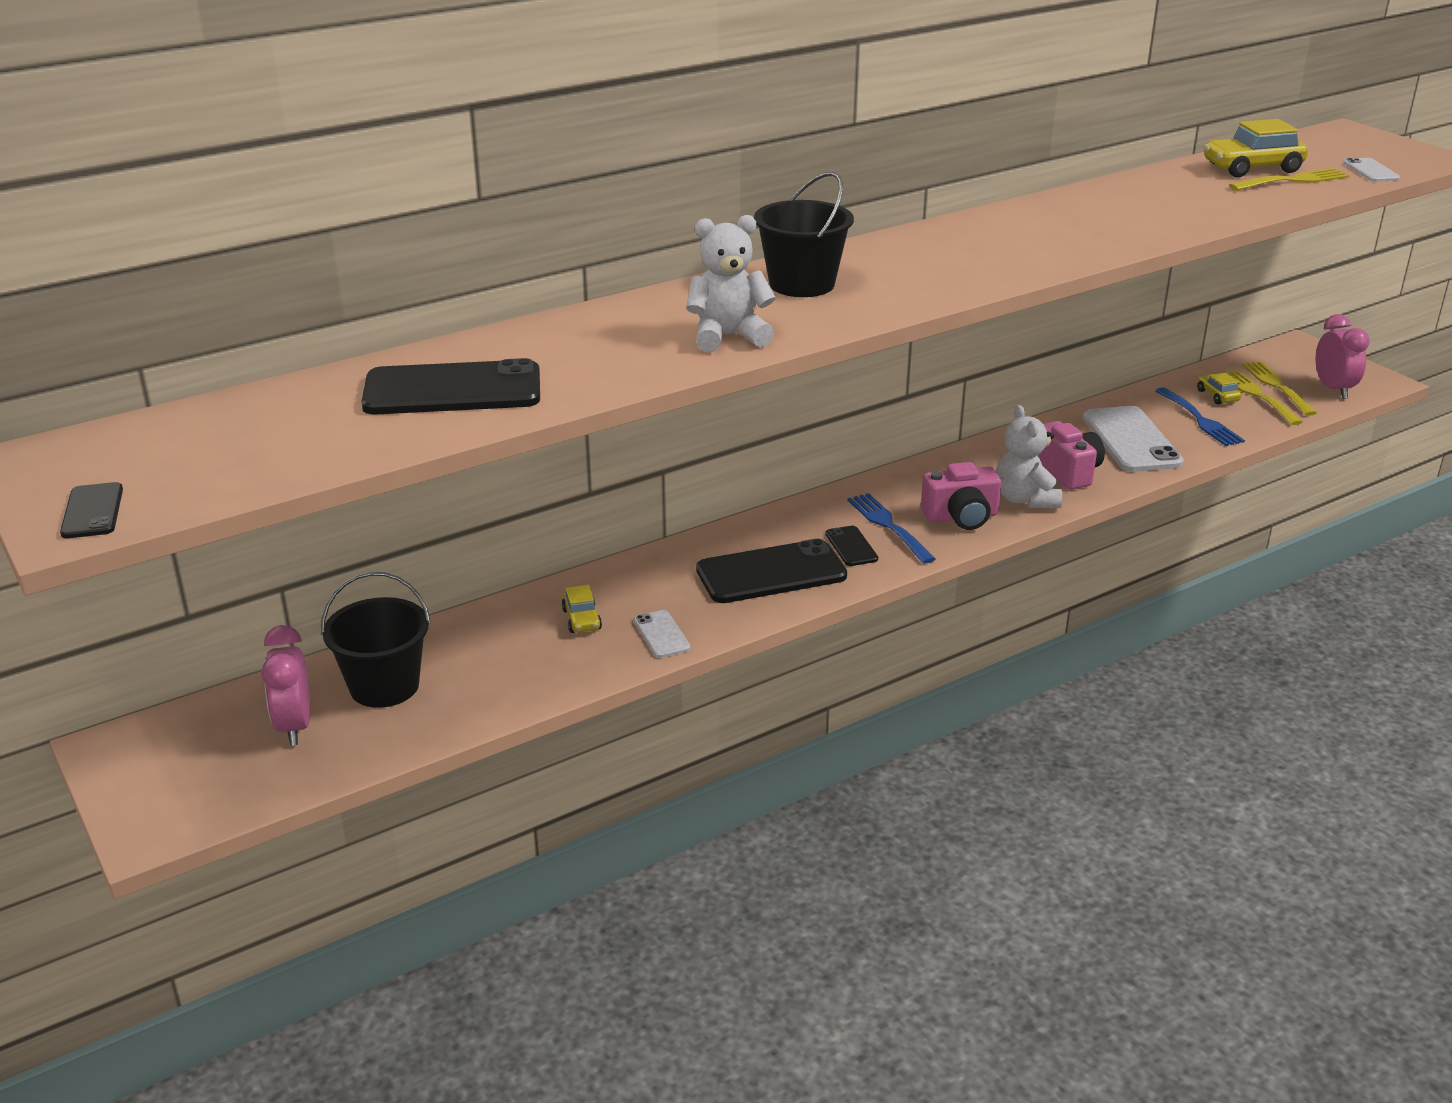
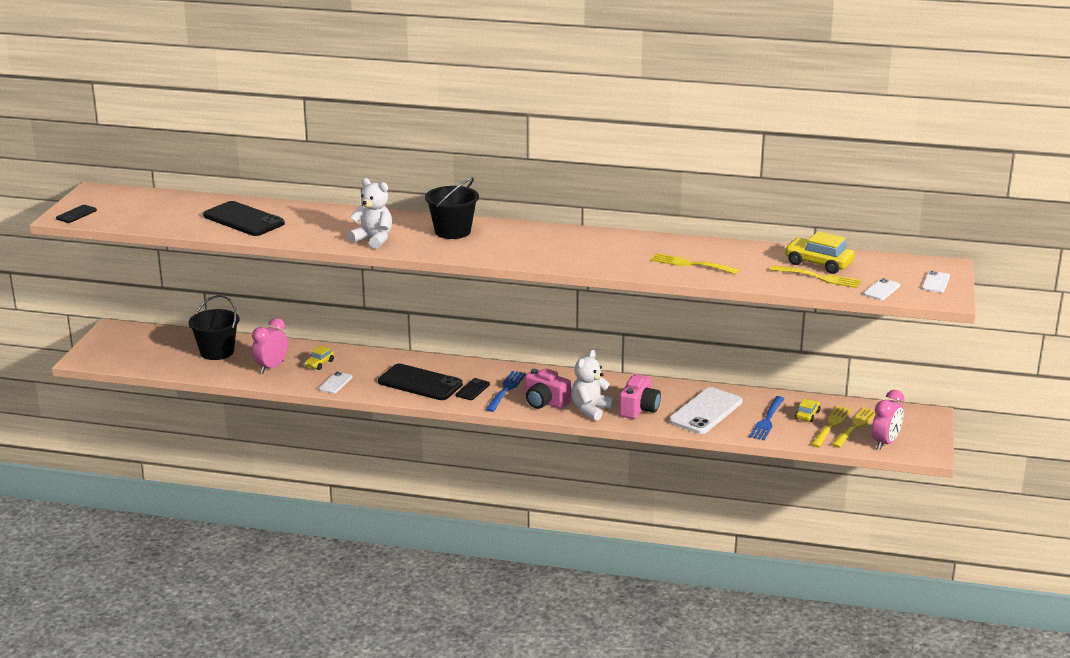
camera: 45 degrees right, 5 degrees down
pink clock [261,625,311,746] -> pink clock moved to [252,318,288,373]
none -> yellow fork [651,253,739,274]
none -> white phone [922,271,950,293]

